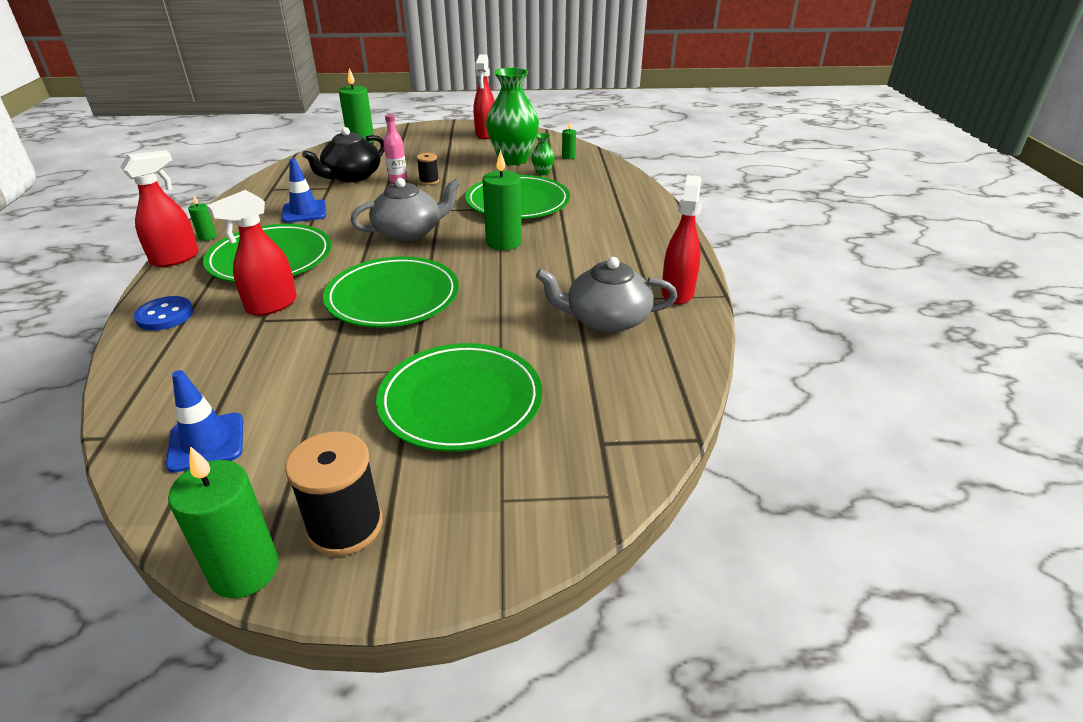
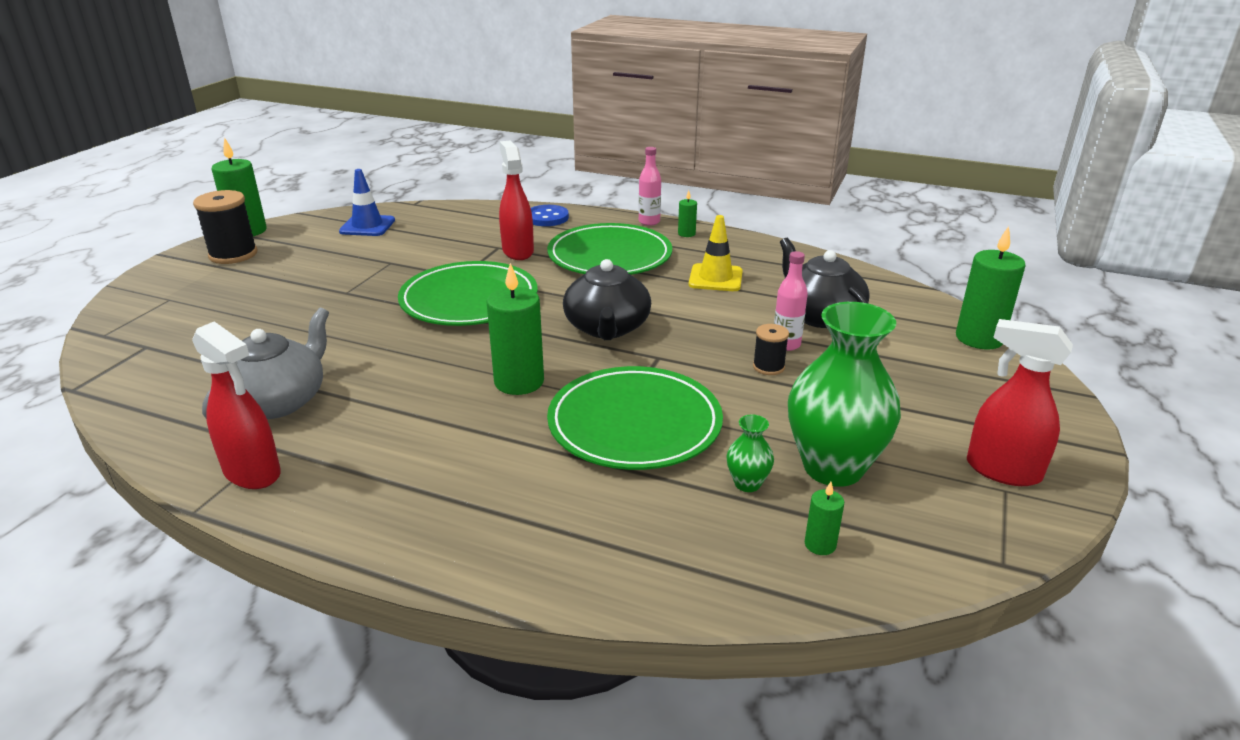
camera: 115 degrees right, 5 degrees down
red spray bottle [120,150,199,267] -> pink bottle [638,147,661,226]
blue traffic cone [282,158,326,223] -> yellow traffic cone [689,215,743,291]
grey teapot [350,178,461,241] -> black teapot [563,259,651,340]
green plate [376,343,542,452] -> none

